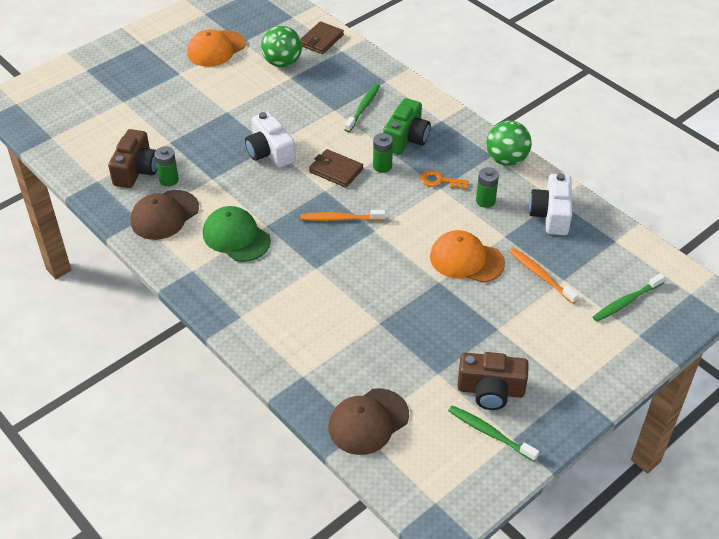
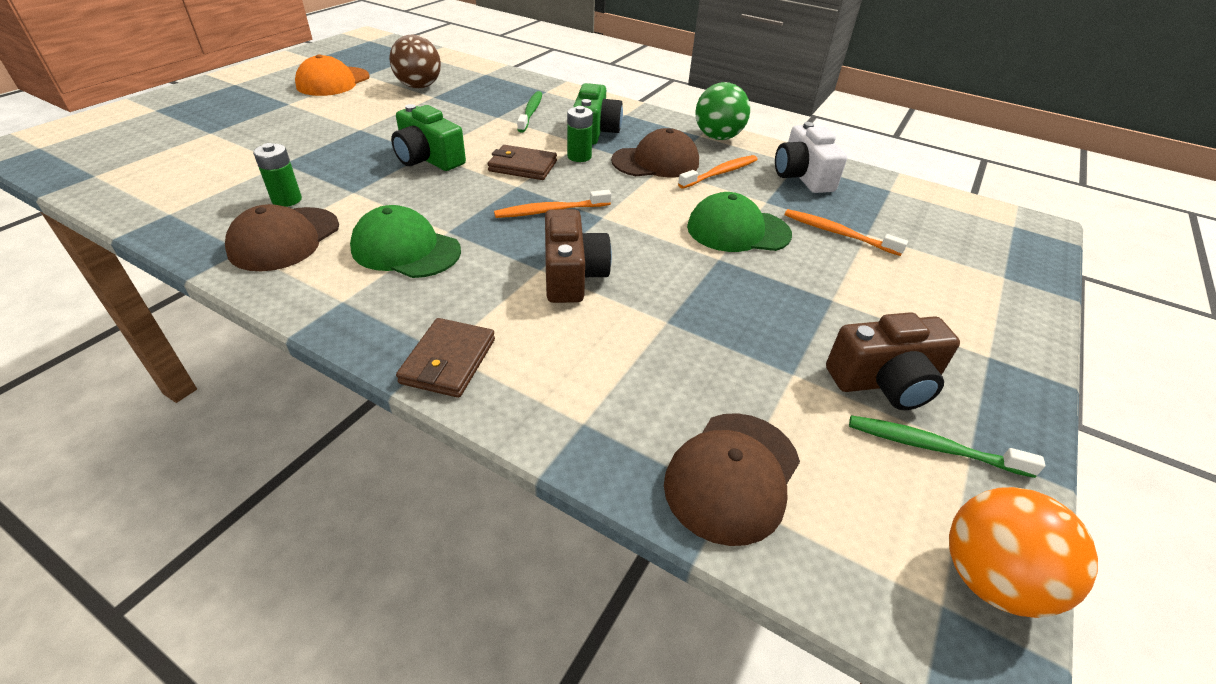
camera: 20 degrees left, 5 degrees down
brown camera [108,129,157,188] -> brown camera moved to [545,209,612,303]
white camera [245,111,296,168] -> green camera [391,104,466,171]
green ball [261,26,302,67] -> brown ball [389,35,441,89]
brown wallet [301,21,344,54] -> brown wallet moved to [396,318,495,398]
orange key [420,170,469,190] -> brown cap [611,128,699,177]
orange cap [430,230,505,283] -> green cap [687,192,792,252]
green battery [476,167,499,208] -> orange toothbrush [678,155,758,189]
green toothbrush [593,273,665,322] -> none
none -> orange ball [949,487,1098,618]

